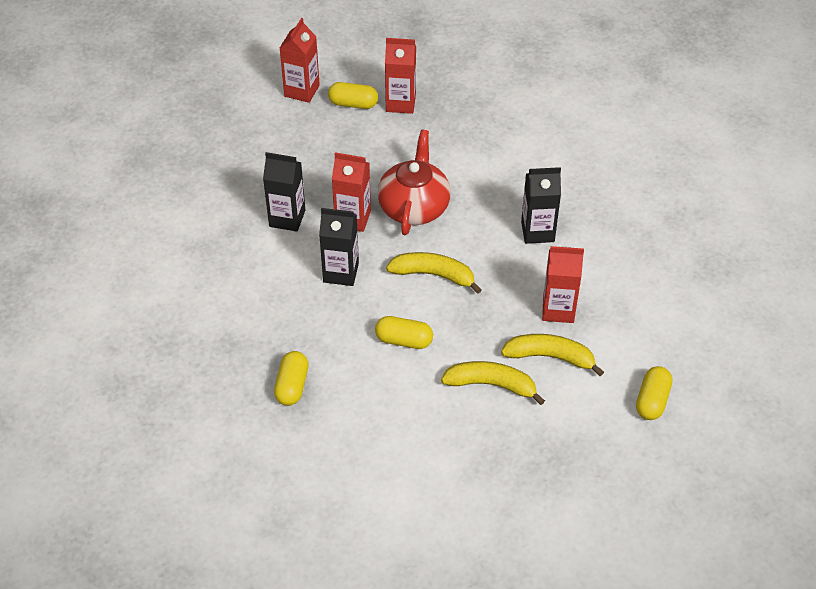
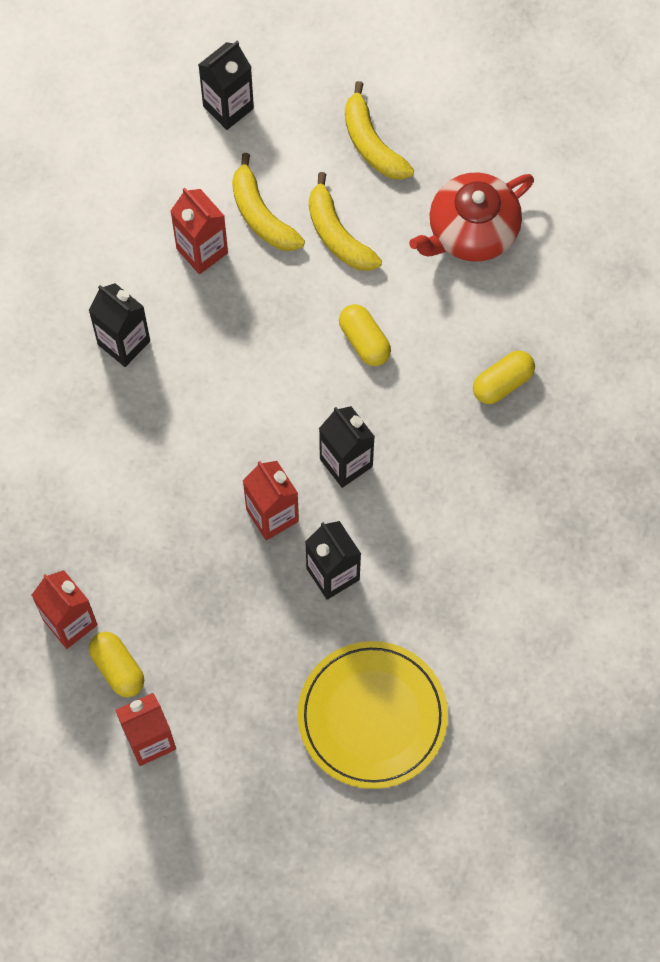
camera: 135 degrees left, 20 degrees up
red teapot [377,130,451,235] -> red teapot moved to [409,172,534,262]
yellow banana [386,252,482,294] -> yellow banana moved to [345,81,414,180]
yellow capsule [636,366,672,420] -> black carton [198,41,254,130]
none -> yellow plate [298,641,448,789]

